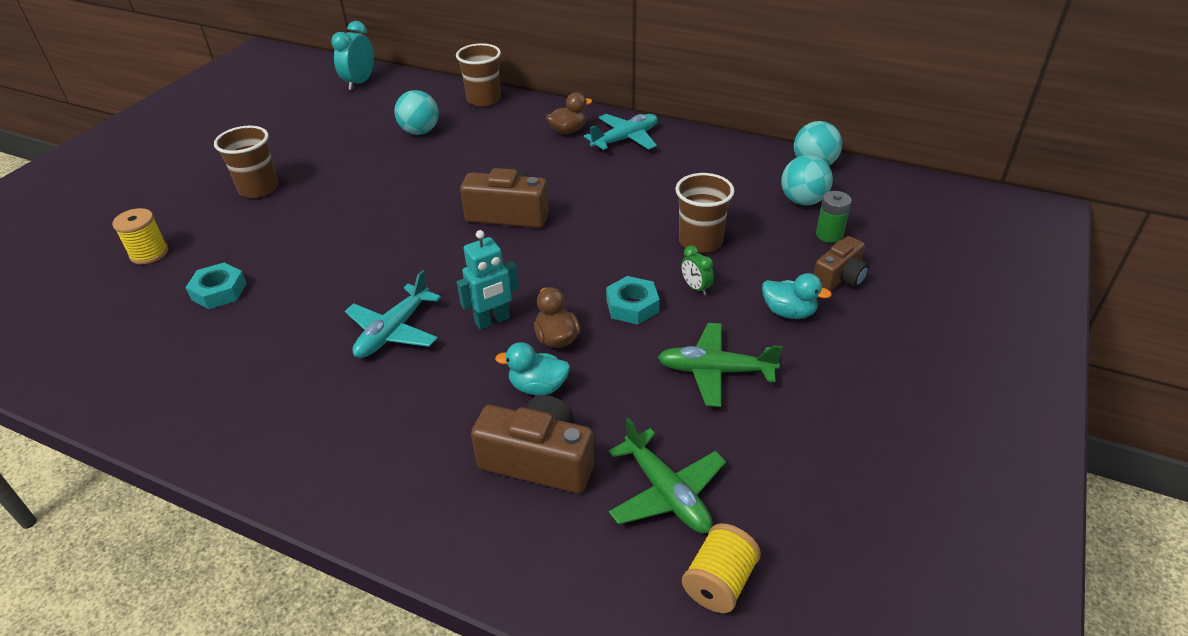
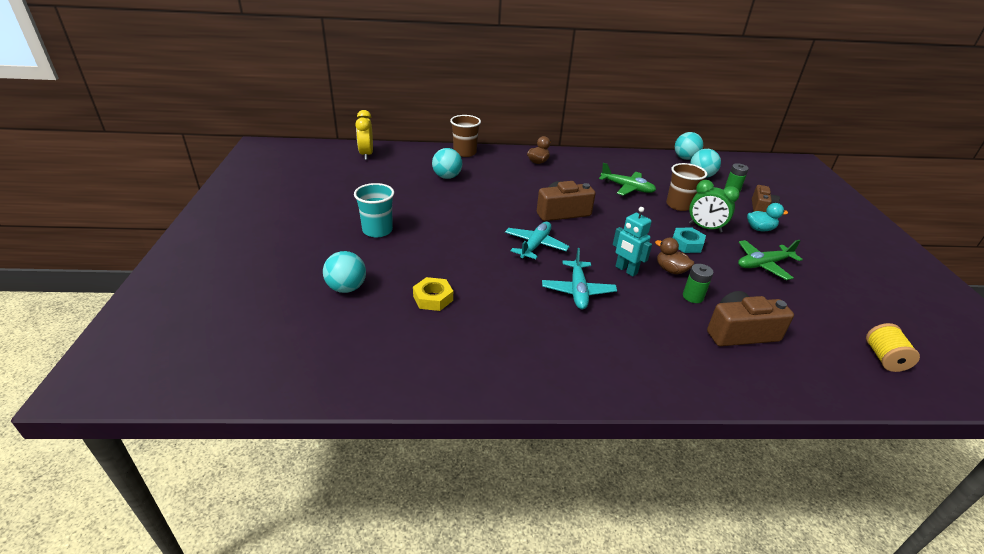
camera: 30 degrees left, 5 degrees down
yellow spool [112,208,168,264] -> turquoise ball [323,251,366,293]
turquoise nut [185,262,247,309] -> yellow nut [413,277,453,311]
brown cup [214,126,278,198] -> turquoise cup [354,183,394,237]
turquoise clock [331,21,374,90] -> yellow clock [355,110,373,160]
turquoise robot [457,230,519,330] -> turquoise robot turned 105 degrees clockwise [613,207,652,277]
turquoise duck [495,342,570,395] -> green battery [683,264,714,303]
turquoise plane [584,114,658,151] -> turquoise plane moved to [505,222,569,259]
green plane [609,418,726,533] -> green plane moved to [599,163,656,196]
green clock [681,245,714,295] -> green clock [689,180,740,233], size x1.83

